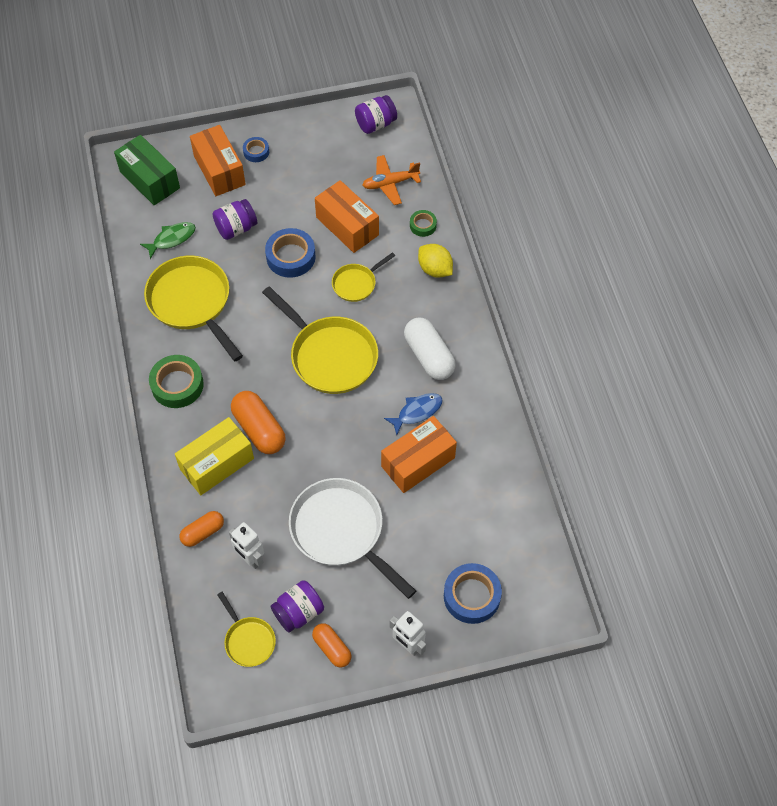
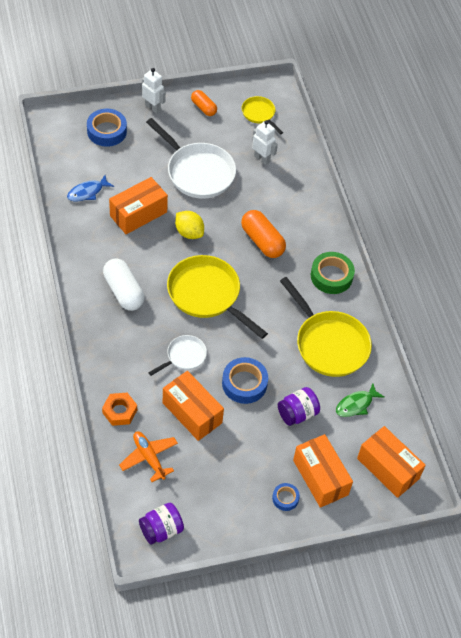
camera: 175 degrees right, 5 degrees down
green box [114,135,180,205] -> orange box [357,426,426,498]
yellow box [175,417,254,495] -> none
orange capsule [179,511,224,547] -> none
purple jar [271,580,324,633] -> none
yellow pan [332,252,395,302] -> white pan [148,335,207,376]
orange plane [362,155,421,205] -> orange plane turned 105 degrees counterclockwise [119,432,178,482]
blue fish [384,393,443,435] -> blue fish moved to [67,175,114,202]
green tape [410,210,437,237] -> orange nut [102,393,137,426]
yellow lemon [418,244,453,278] -> yellow lemon moved to [175,211,204,239]

